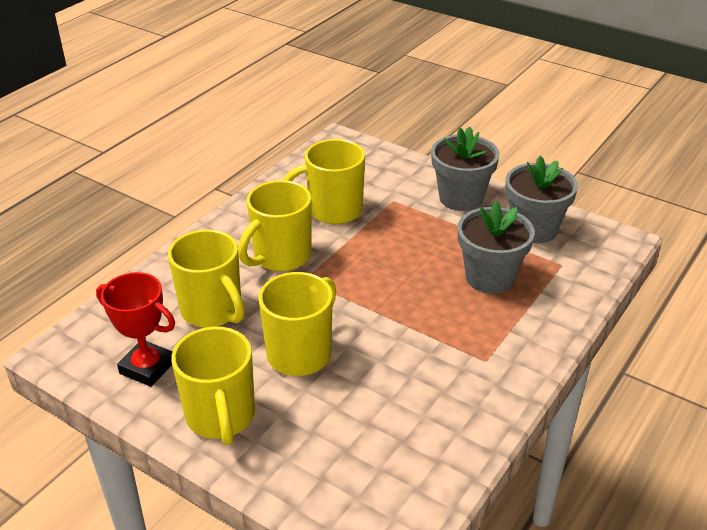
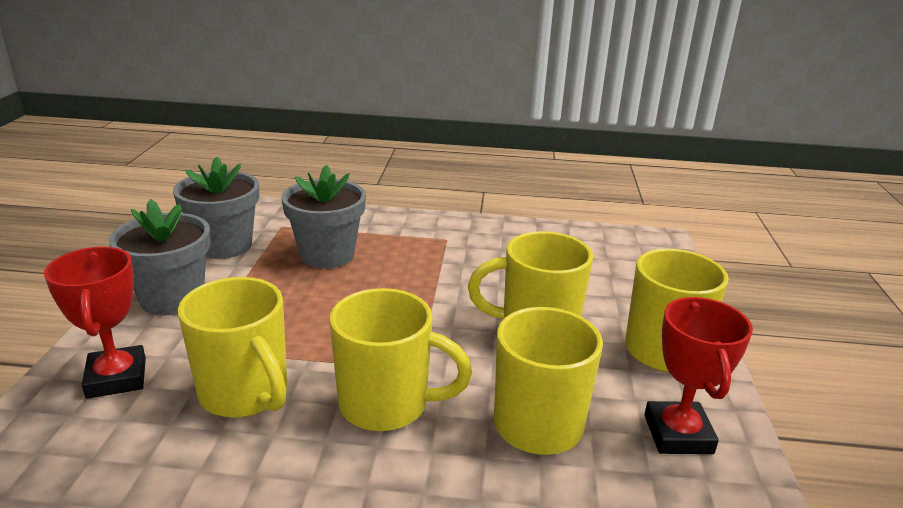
camera: 120 degrees left, 10 degrees down
none -> red trophy [44,247,146,399]

